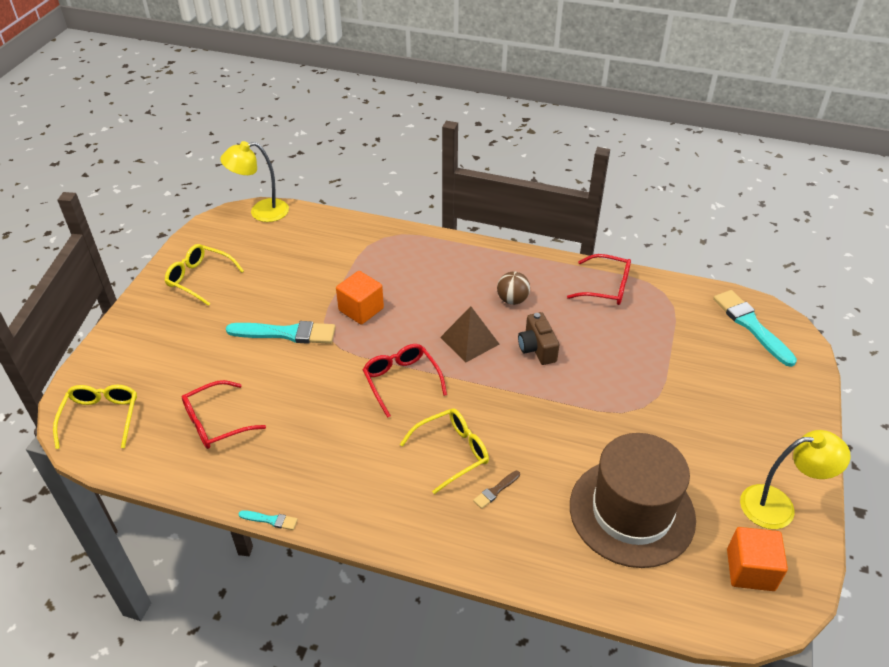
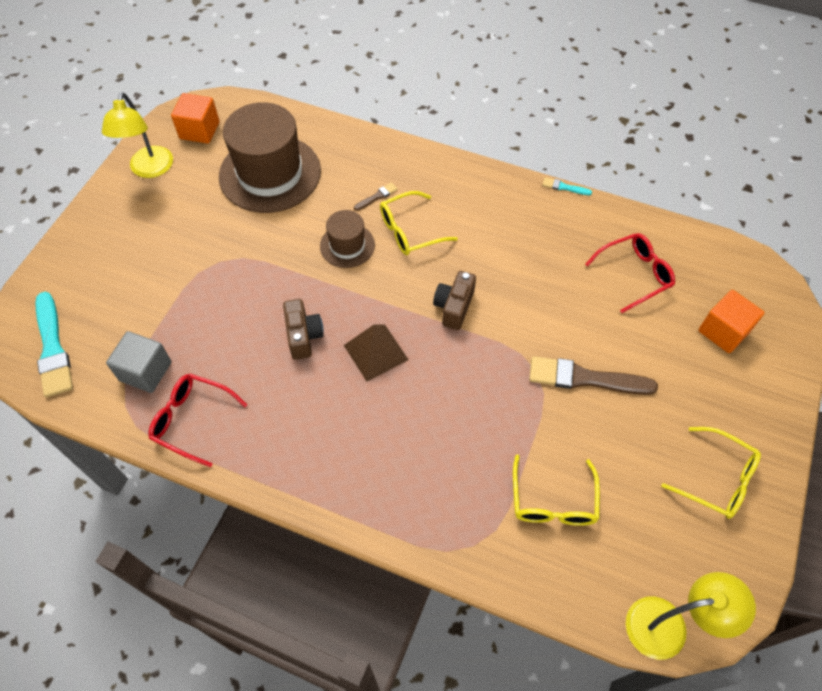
camera: 175 degrees left, 15 degrees up
yellow glasses [53,385,137,449] -> yellow glasses moved to [513,454,600,526]
turquoise brush [226,321,336,344] -> brown brush [529,356,658,395]
orange cube [336,271,384,325] -> orange cube moved to [698,290,765,353]
red glasses [362,344,447,418] -> brown camera [433,271,476,330]
brown ball [497,272,530,305] -> none
yellow lamp [740,430,851,529] -> yellow lamp turned 90 degrees counterclockwise [102,92,173,178]
none -> grey cube [106,331,171,393]
none -> brown hat [320,210,375,268]

